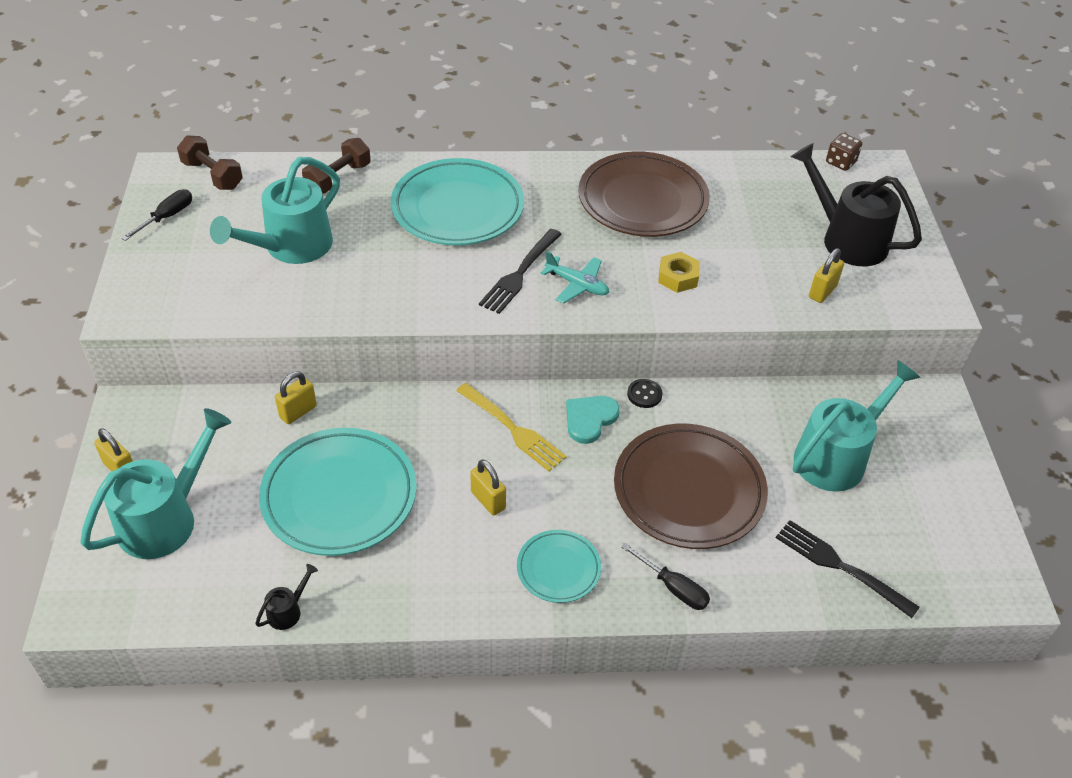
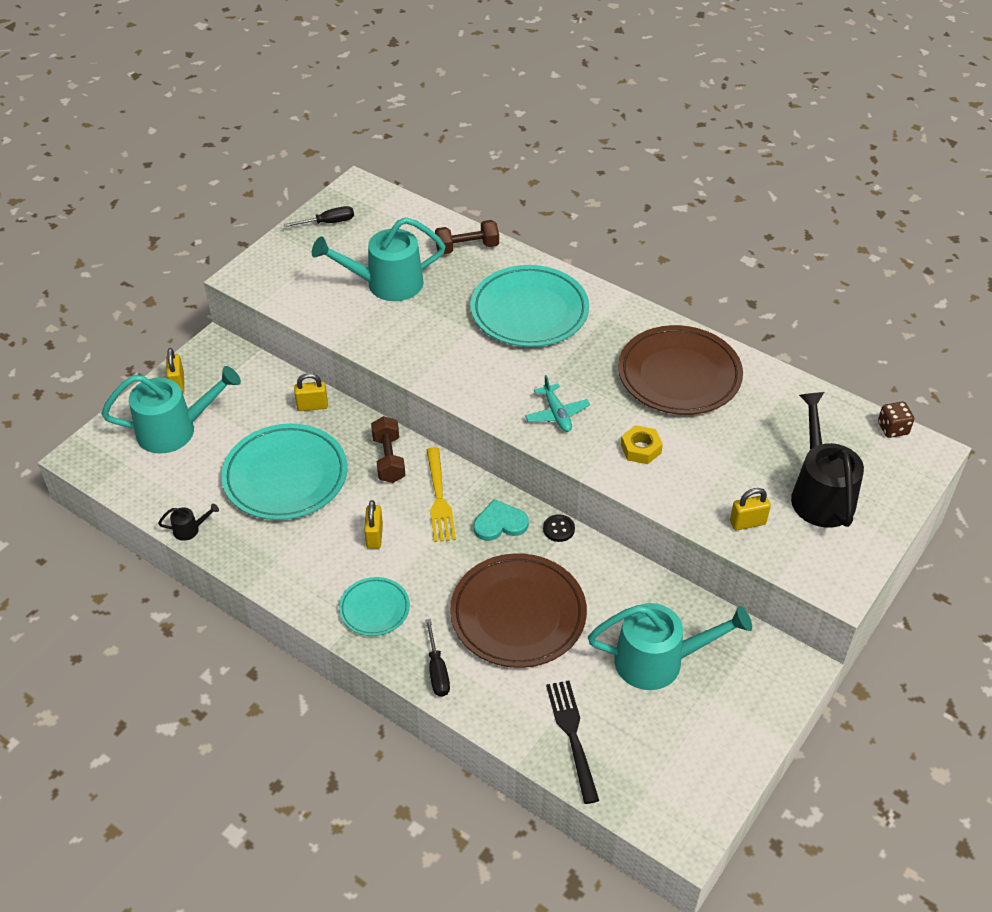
camera: 40 degrees right, 0 degrees up
brown dumbbell [177,135,243,190] -> brown dumbbell moved to [371,416,405,483]
black fork [479,229,562,314] -> none

